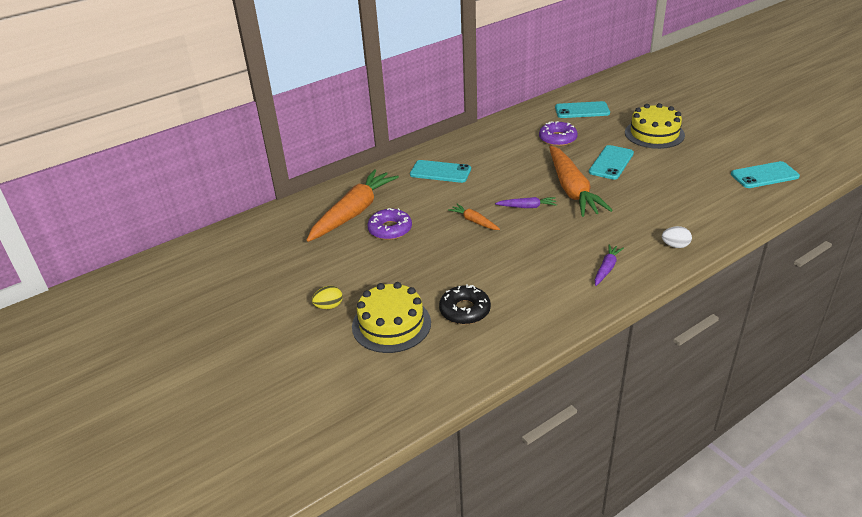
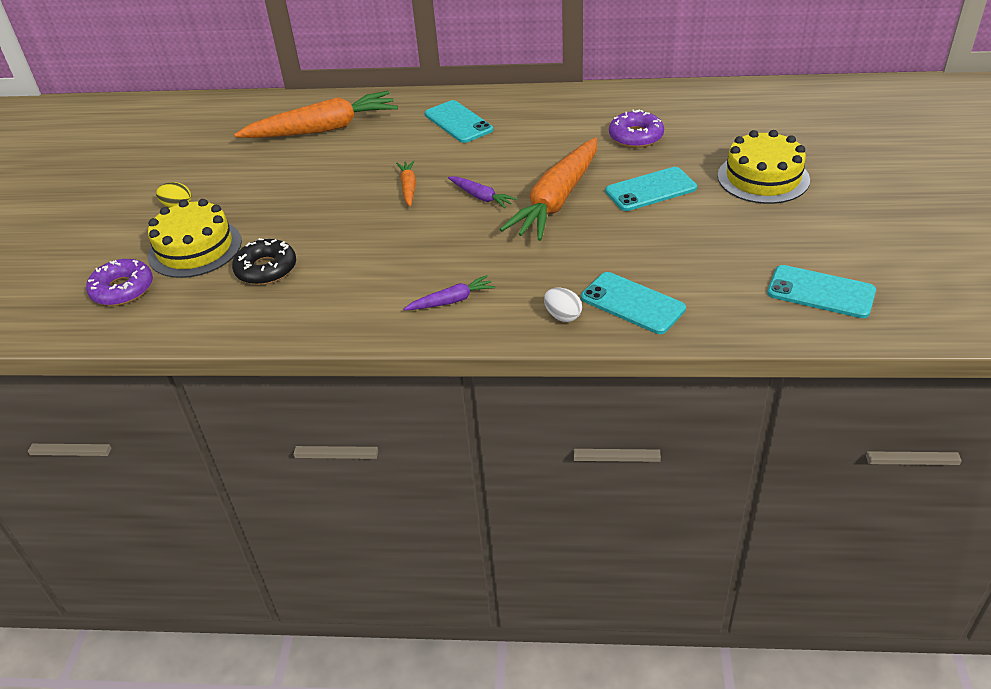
camera: 40 degrees right, 5 degrees up
purple donut [367,208,412,240] -> purple donut moved to [86,259,153,306]
turquoise phone [555,101,610,118] -> turquoise phone moved to [581,272,686,334]

